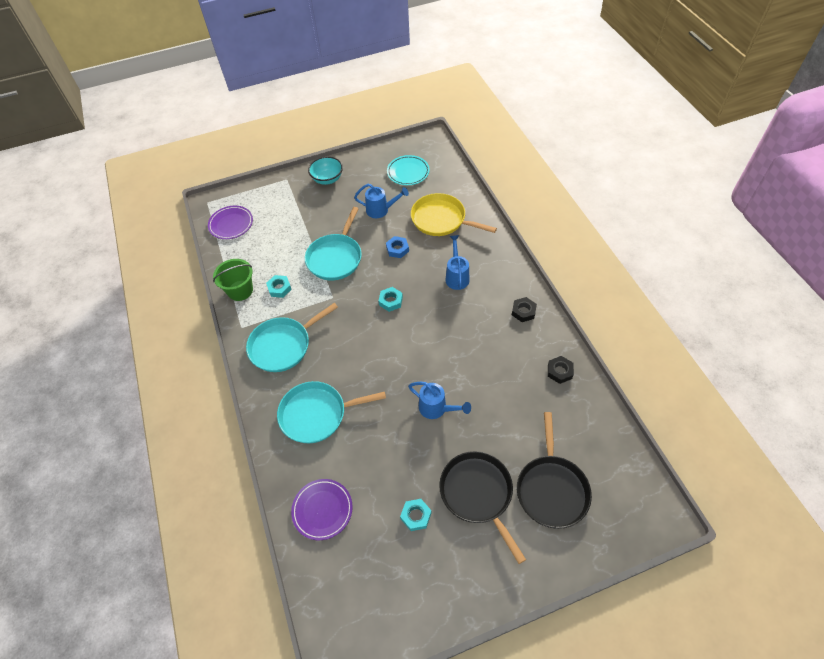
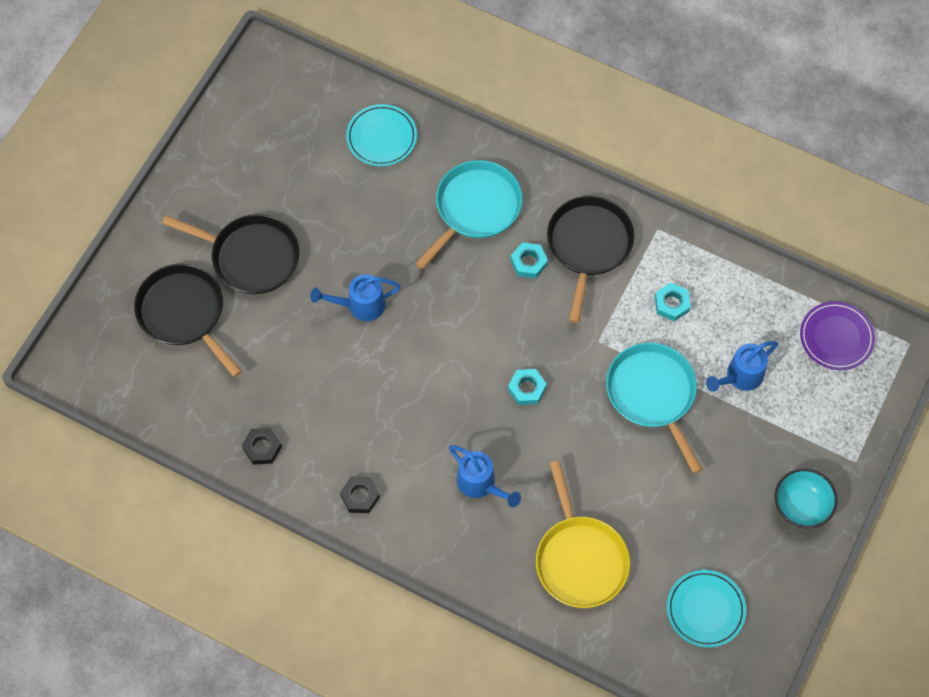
camera: 135 degrees right, 10 degrees up
green bucket [213,259,253,301] -> none
turquoise pan [246,303,338,372] -> black pan [547,196,635,323]
purple plate [291,479,353,540] -> turquoise plate [346,104,417,167]
blue watering can [354,184,409,218] -> blue watering can moved to [706,341,778,392]
blue nut [386,236,409,258] -> none
turquoise nut [400,499,432,531] -> turquoise nut moved to [511,242,548,278]
yellow pan [411,193,497,236] -> yellow pan turned 90 degrees clockwise [536,461,630,608]

